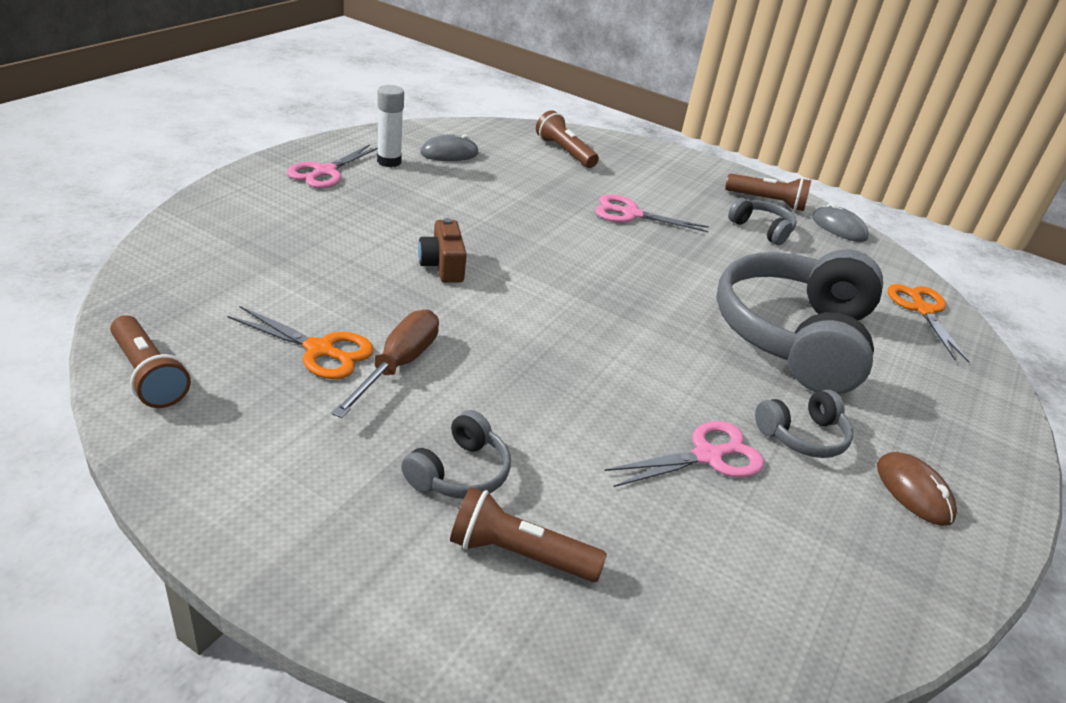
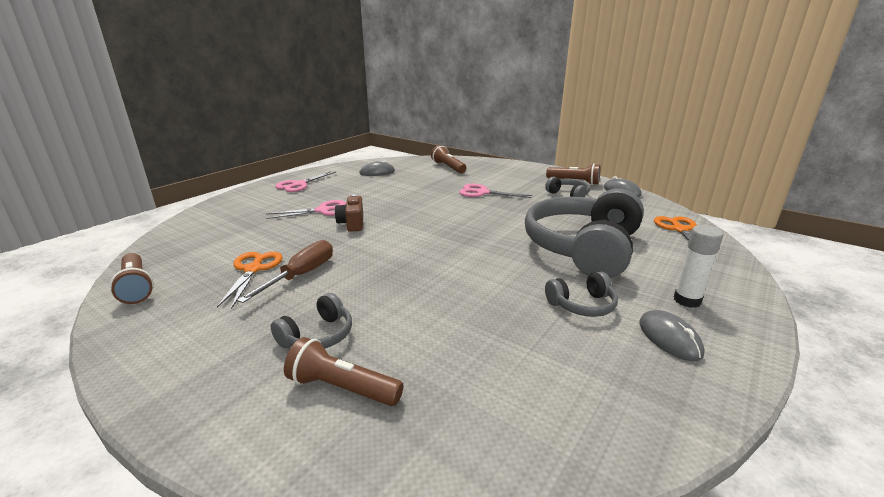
camera: 10 degrees right, 10 degrees down
orange scissors [227,306,374,379] -> orange scissors turned 120 degrees counterclockwise [217,252,283,309]
white glue stick [377,85,404,167] -> white glue stick moved to [674,225,723,308]
pink scissors [604,421,764,487] -> pink scissors moved to [266,200,346,219]
brown mouse [877,452,957,526] -> grey mouse [639,310,705,361]

